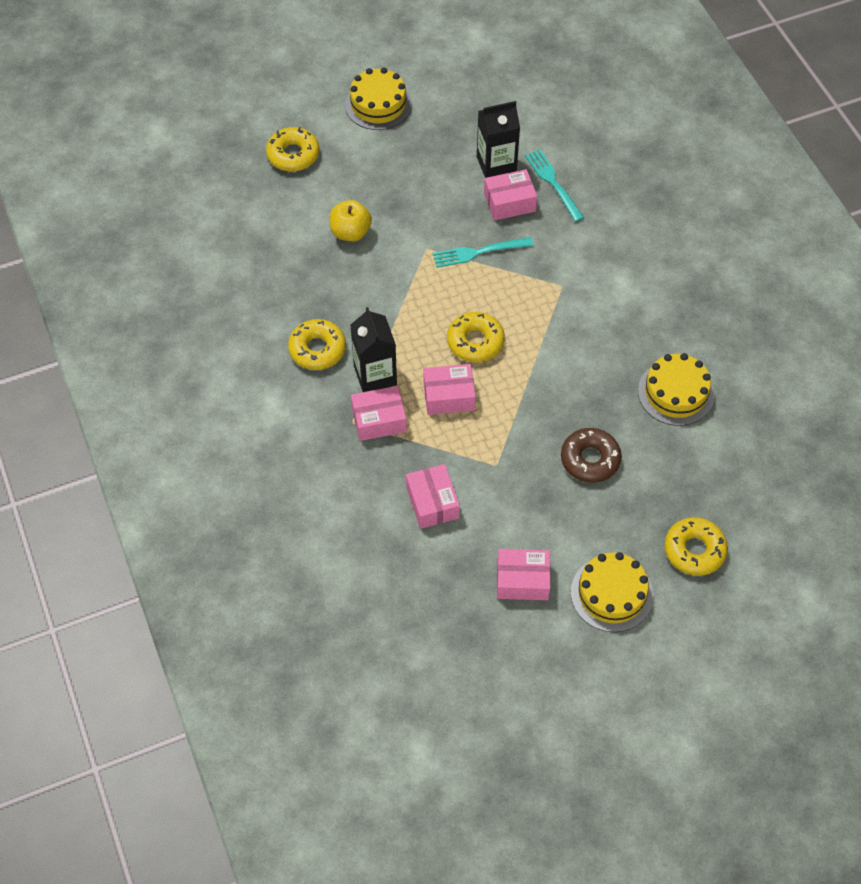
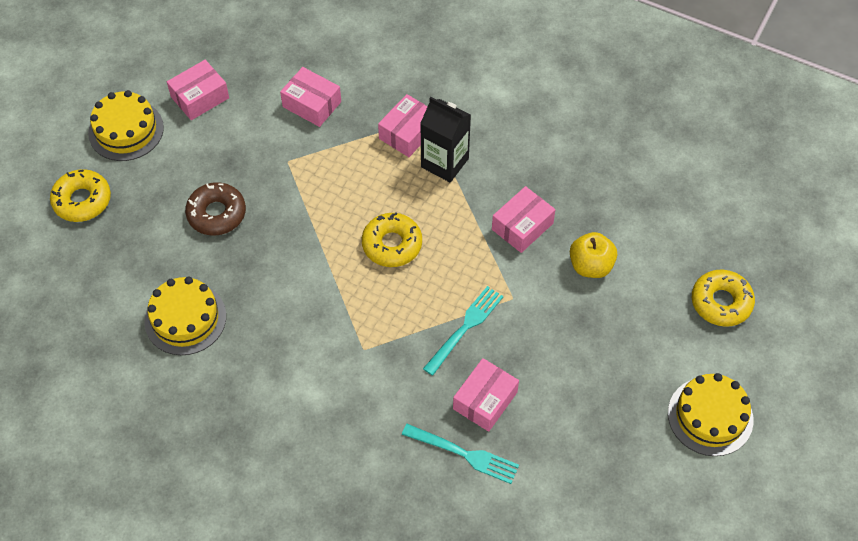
camera: 140 degrees right, 0 degrees up
yellow donut [288,319,346,370] -> none
pink box [423,364,476,415] -> pink box moved to [492,186,556,253]
black carton [477,101,520,178] -> none

